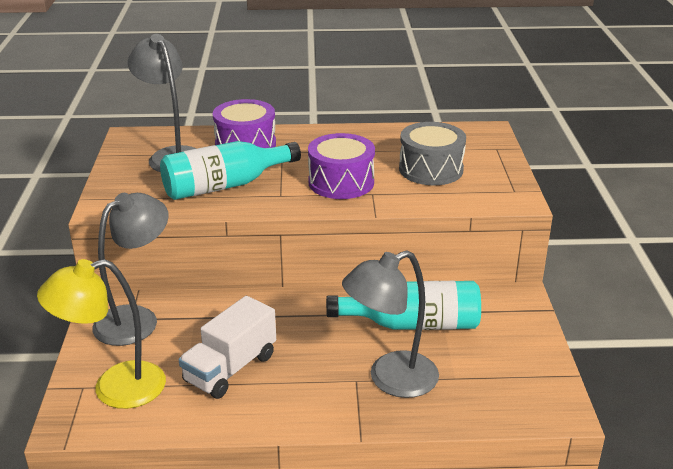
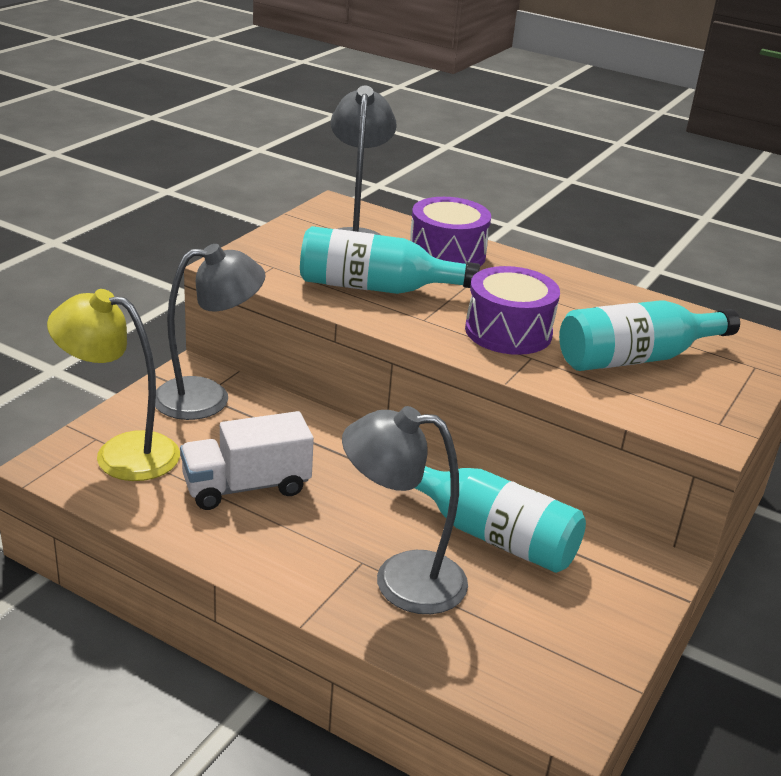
camera: 30 degrees right, 0 degrees up
grey drum [399,122,466,185] -> turquoise bottle [559,300,740,371]

